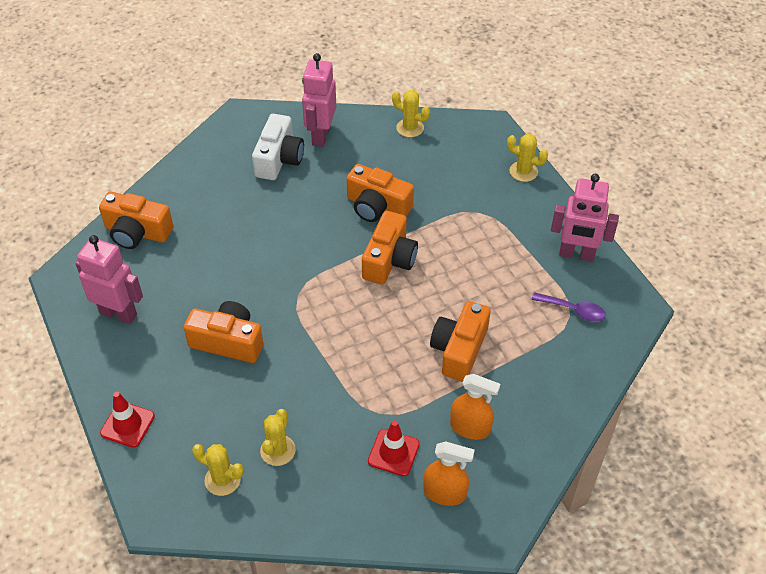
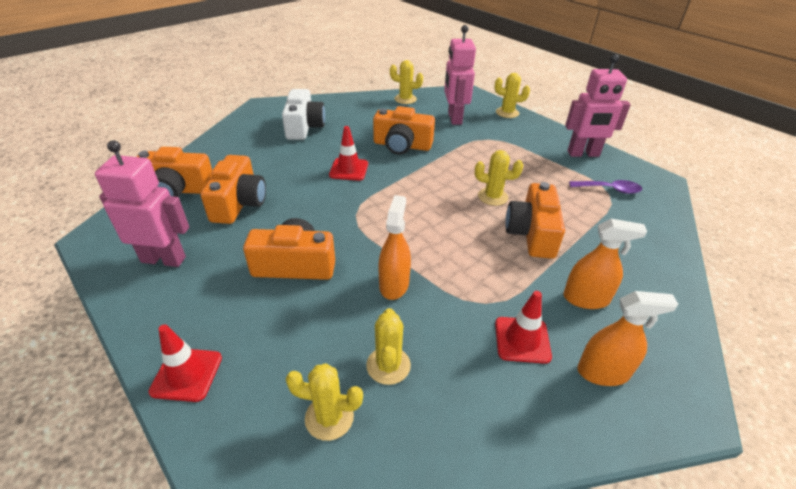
camera: 15 degrees left, 10 degrees down
pink robot [302,53,336,147] -> pink robot moved to [444,25,476,125]
orange camera [362,211,418,285] -> orange camera moved to [201,155,266,224]
none -> red traffic cone [329,126,368,181]
none -> orange spray bottle [379,195,411,300]
none -> yellow cactus [475,150,523,206]

